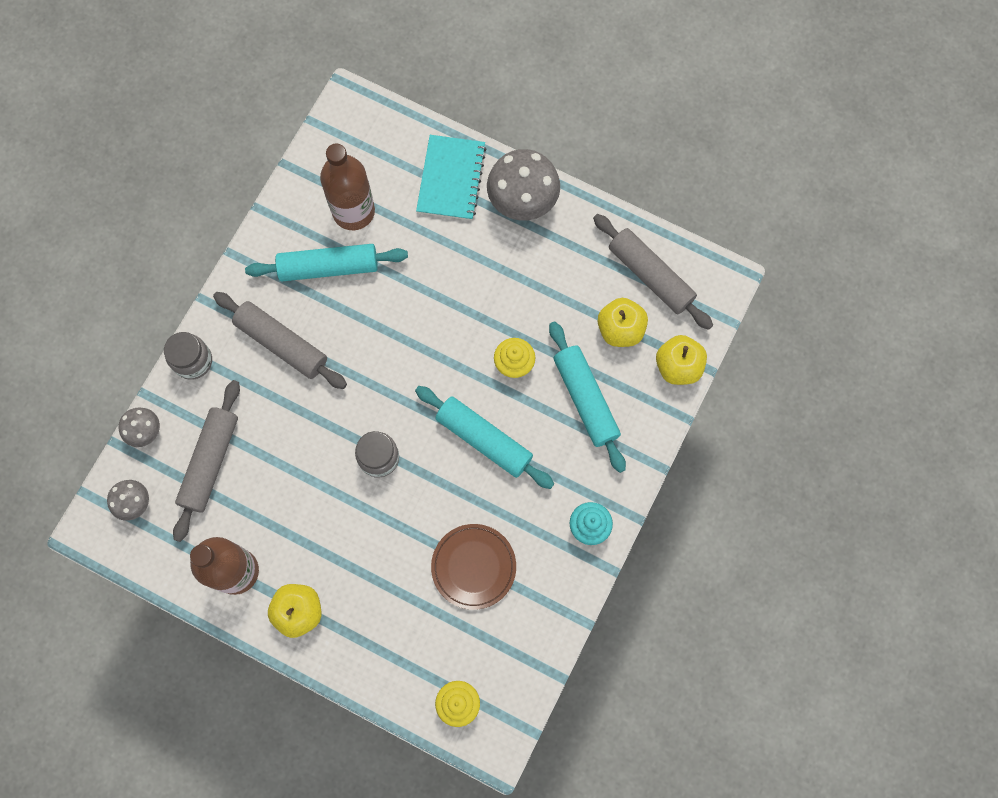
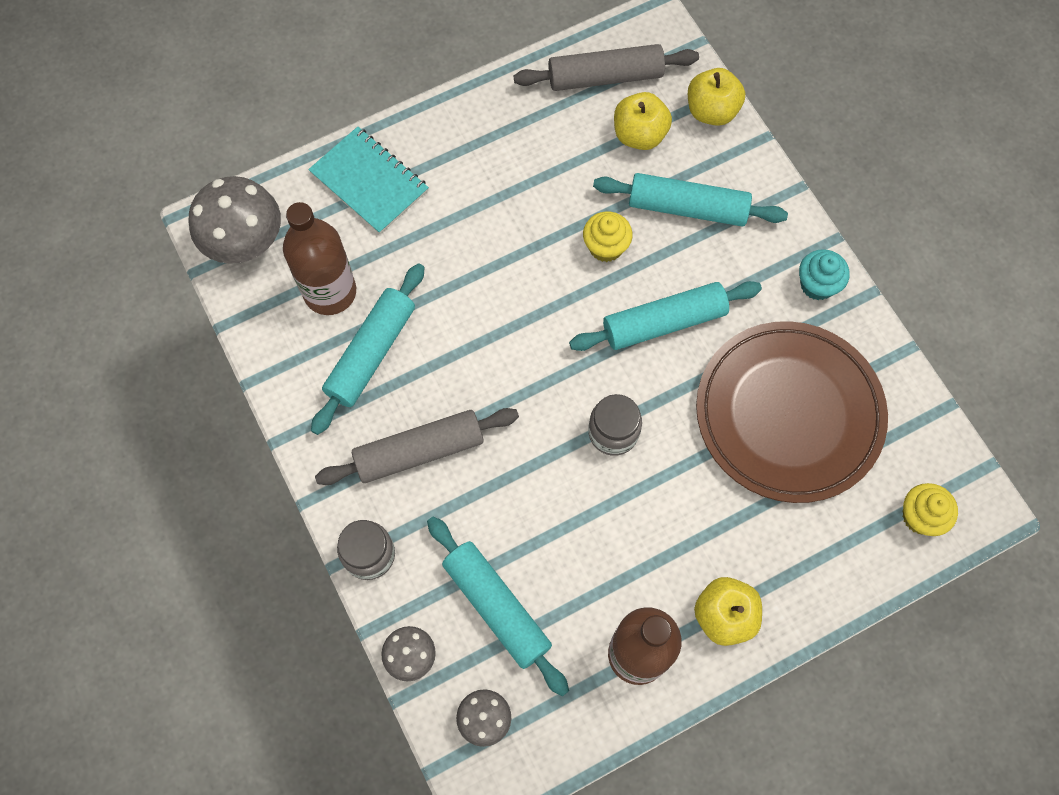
camera: 55 degrees left, 5 degrees down
grey rolling pin [173,380,240,542] -> turquoise rolling pin [427,517,569,696]
brown plate [431,524,516,610] -> brown plate [696,321,888,503], size x1.85
grey mushroom [487,149,560,221] -> grey mushroom moved to [189,176,281,264]

